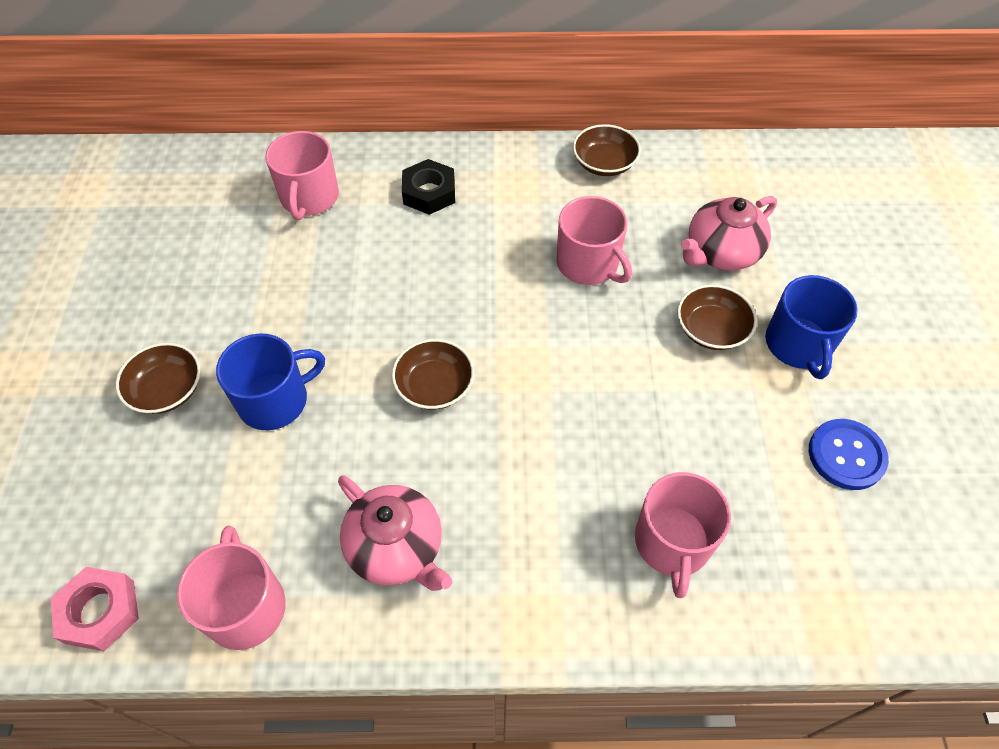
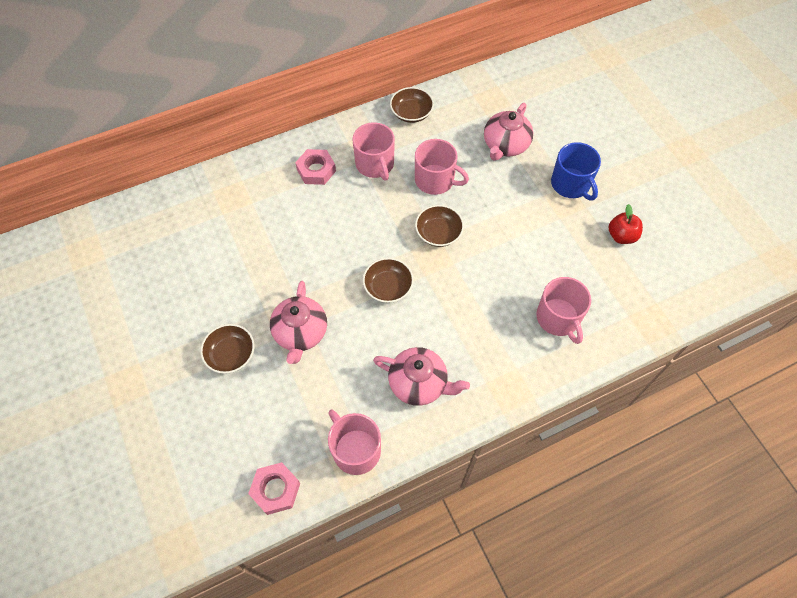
camera: 25 degrees left, 5 degrees up
blue mug [216,333,325,430] -> pink teapot [270,281,327,364]
pink mug [265,131,339,220] -> pink mug moved to [353,122,395,181]
black nut [402,159,455,215] -> pink nut [295,149,336,185]
brown bowl [677,284,757,350] -> brown bowl moved to [415,205,464,247]
blue button [809,419,889,490] -> red apple [609,204,643,244]

